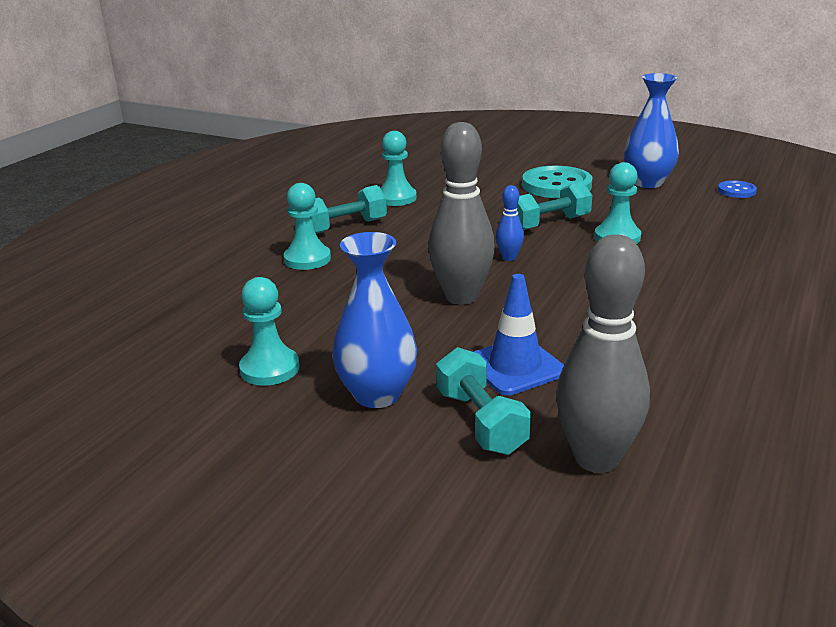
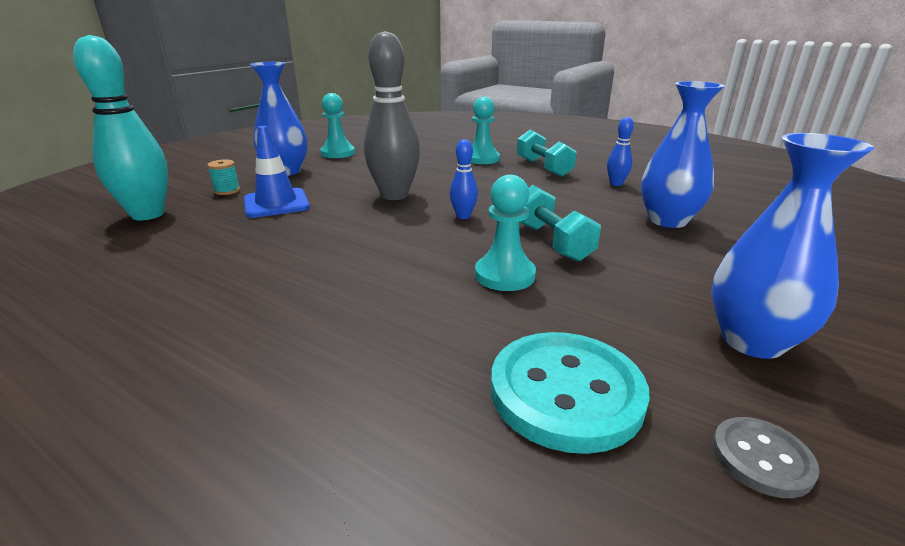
camera: 95 degrees right, 0 degrees up
turquoise pawn [381,131,417,206] -> blue bowling pin [607,117,634,186]
turquoise dumbbell [436,347,531,455] -> turquoise spool [207,160,240,195]
turquoise button [522,166,592,198] -> turquoise button moved to [491,332,650,454]
grey bowling pin [556,234,650,473] -> turquoise bowling pin [73,35,168,221]
blue button [718,180,757,198] -> grey button [712,417,820,498]
none -> blue vase [641,81,725,228]

